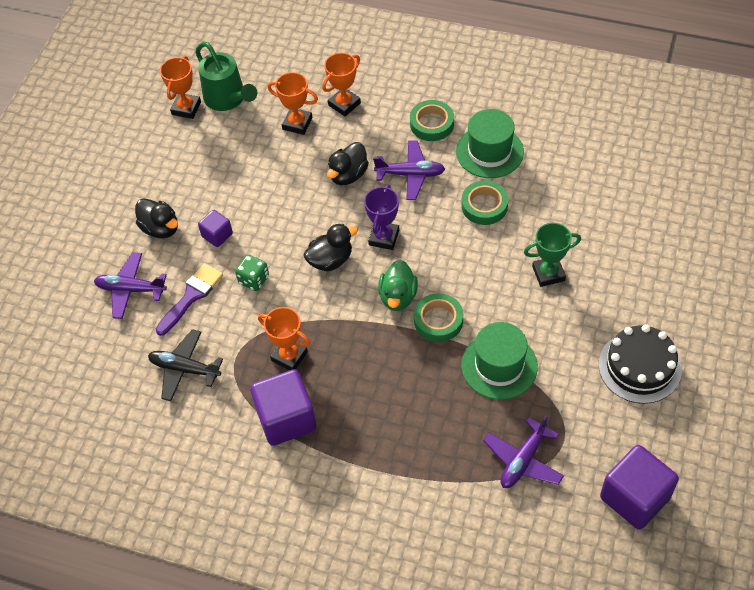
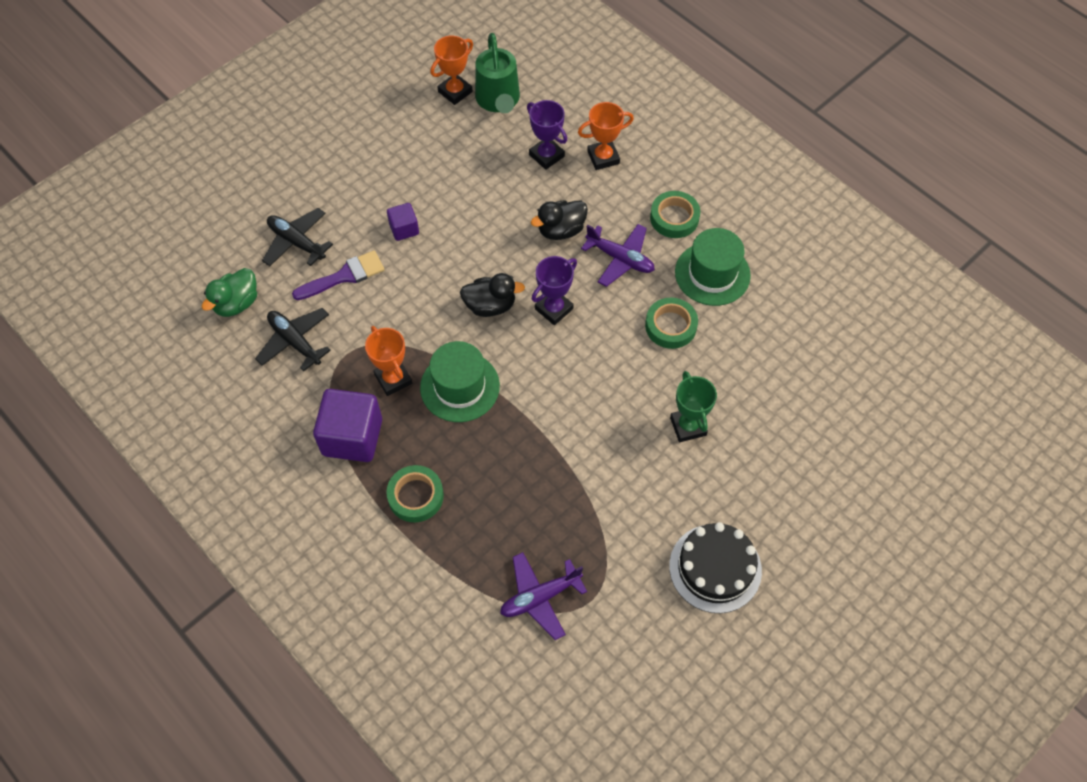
camera: 25 degrees right, 5 degrees up
purple plane [94,252,167,319] -> black plane [262,208,333,266]
black duck [135,198,178,238] -> none
green dice [235,255,269,291] -> none
orange trophy [268,72,318,135] -> purple trophy [527,100,567,170]
green duck [378,260,418,311] -> green duck moved to [202,268,257,317]
green tape [414,293,463,342] -> green tape moved to [386,465,444,522]
green hat [461,322,538,400] -> green hat moved to [420,341,500,422]
green trophy [524,223,581,287] -> green trophy turned 60 degrees clockwise [670,371,717,442]
purple cube [600,445,679,530] -> none

